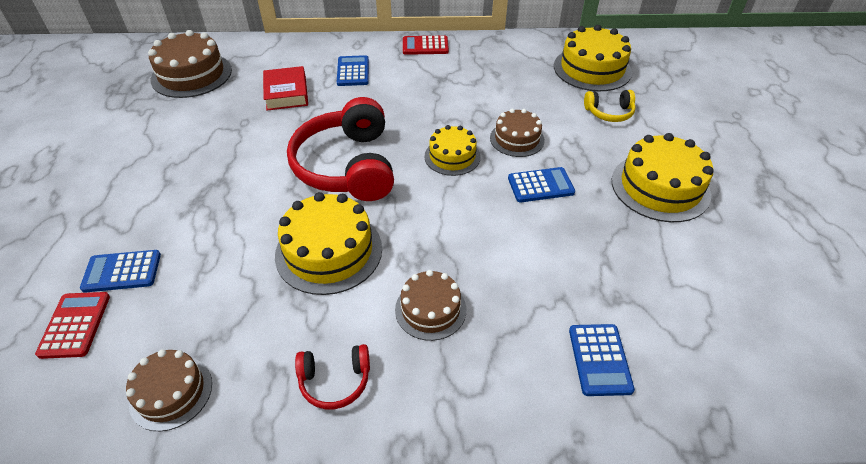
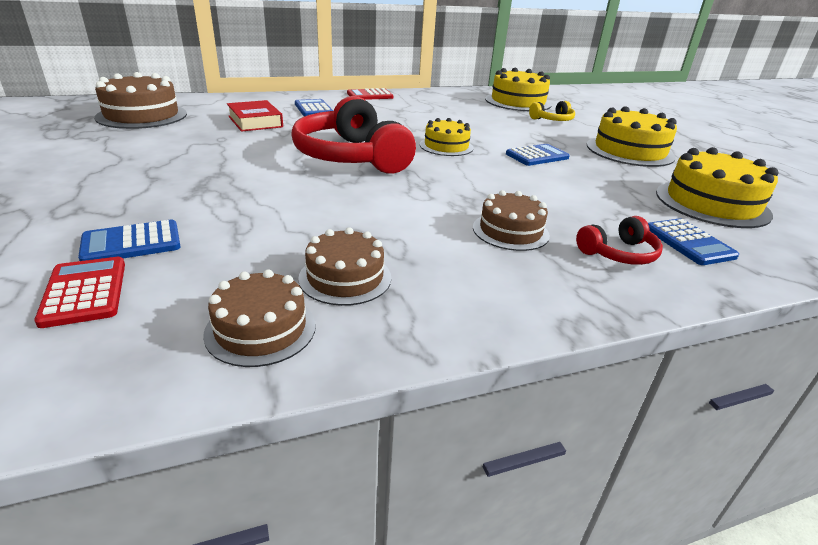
camera: 20 degrees left, 15 degrees down
yellow cake [275,192,382,295] -> yellow cake moved to [656,147,778,228]
red headphones [295,344,370,409] -> red headphones moved to [576,216,663,265]
brown cake [490,109,545,157] -> brown cake moved to [298,227,391,306]

